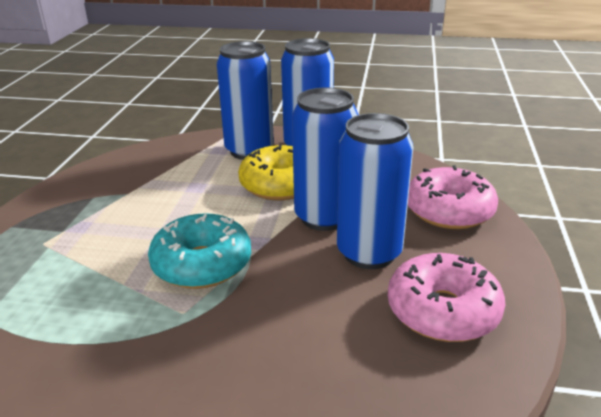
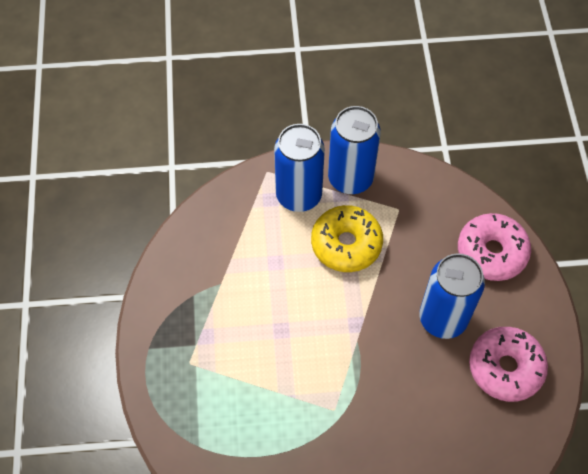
camera: 15 degrees left, 30 degrees up
turquoise donut [148,213,251,289] -> none
blue can [292,88,358,231] -> none

